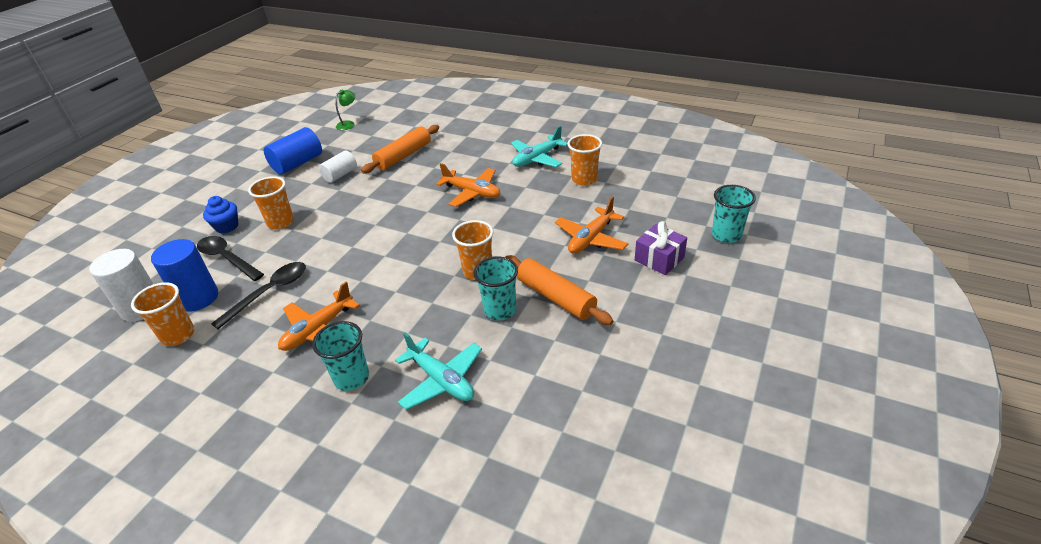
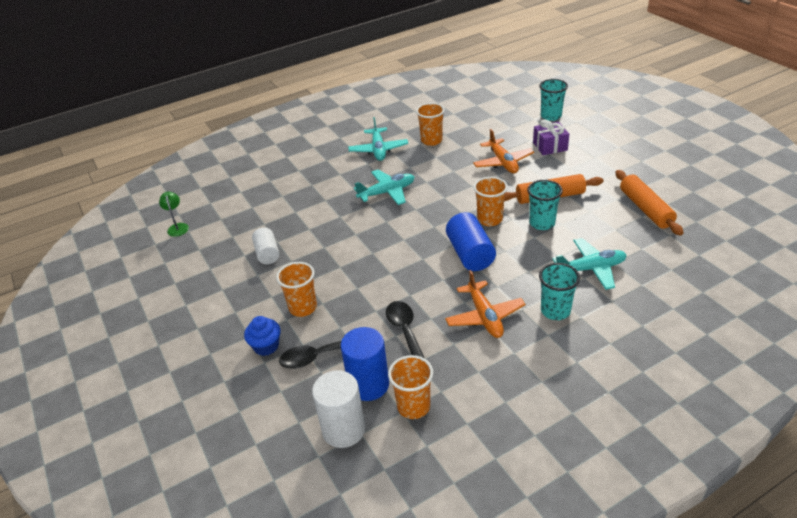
camera: 55 degrees left, 0 degrees up
blue cylinder [264,127,322,175] -> blue cylinder moved to [446,212,496,271]
orange rolling pin [361,125,439,173] -> orange rolling pin moved to [615,170,684,235]
orange plane [436,163,500,207] -> turquoise plane [354,170,414,205]

